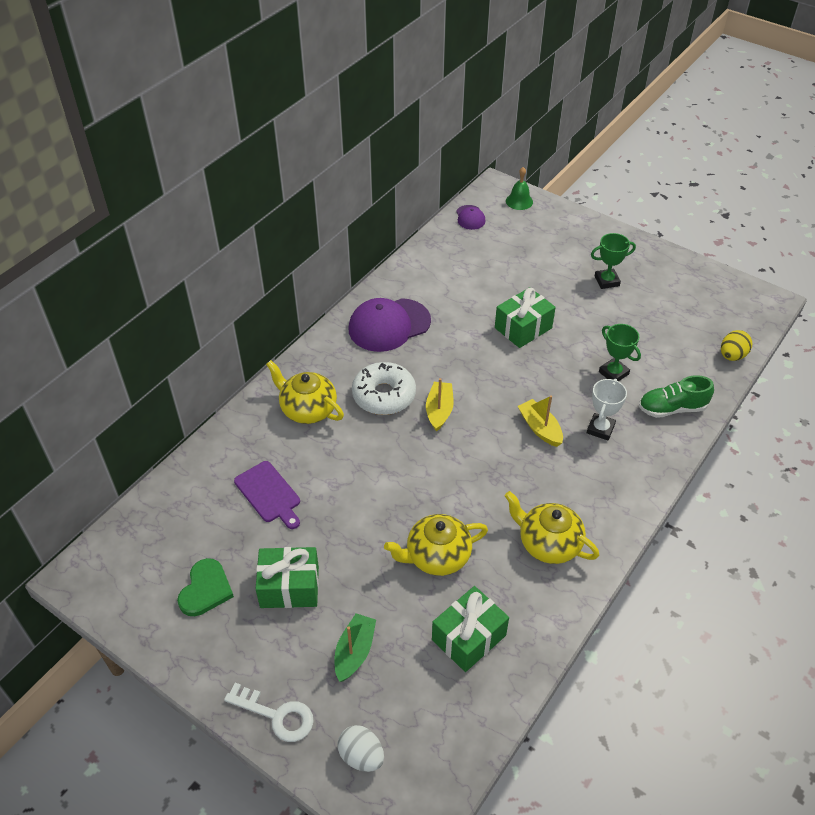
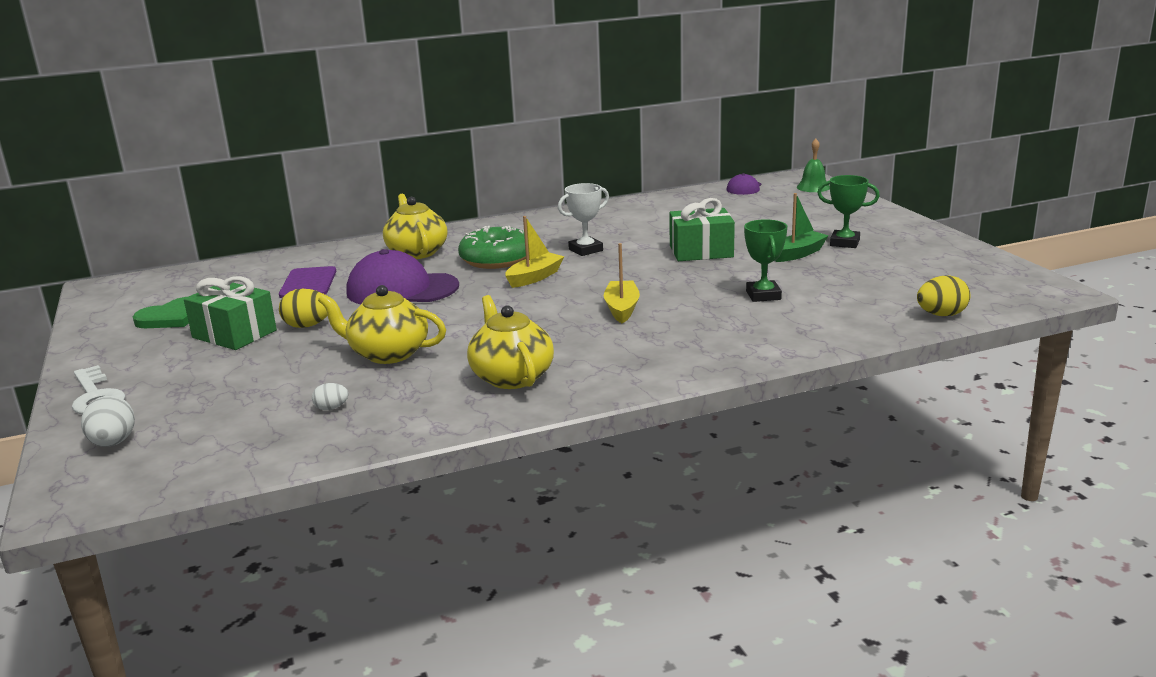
camera: 35 degrees right, 25 degrees down
green boat [335,613,376,682] -> green boat moved to [775,193,829,262]
purple cap [349,298,431,352] -> purple cap moved to [347,249,459,304]
white donut [352,362,416,415] -> green donut [458,226,526,269]
green gift [432,586,509,672] -> white egg [312,383,349,410]
white trophy [587,378,627,440] -> white trophy moved to [558,183,609,256]
green shoe [639,375,714,418] -> none
none -> yellow egg [279,289,328,328]

